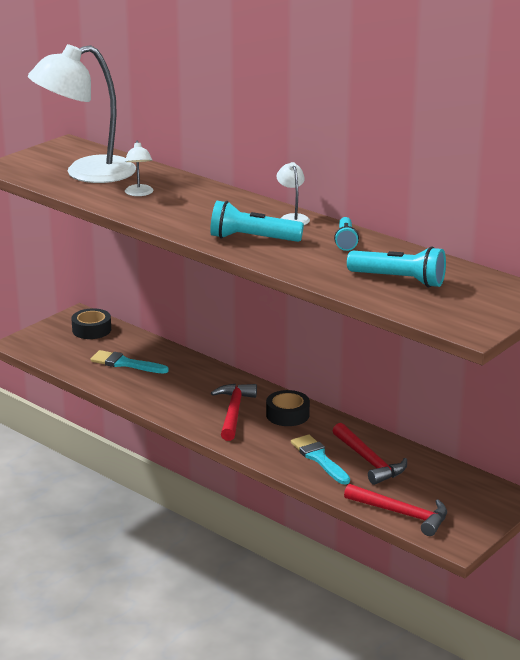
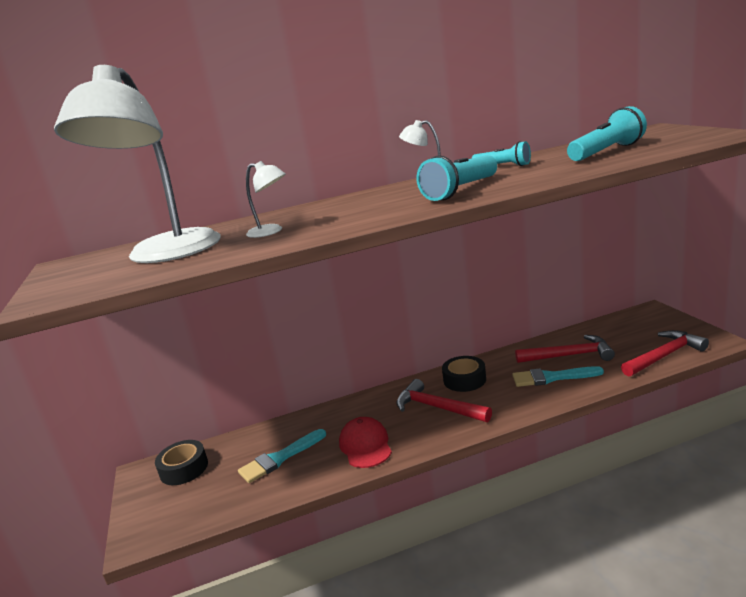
camera: 55 degrees left, 5 degrees down
none -> red cap [339,417,392,468]

